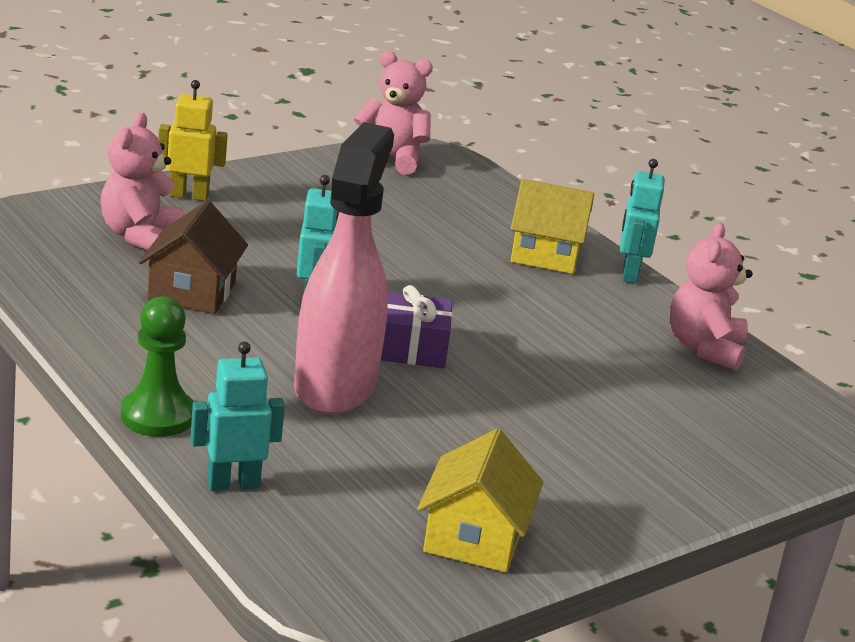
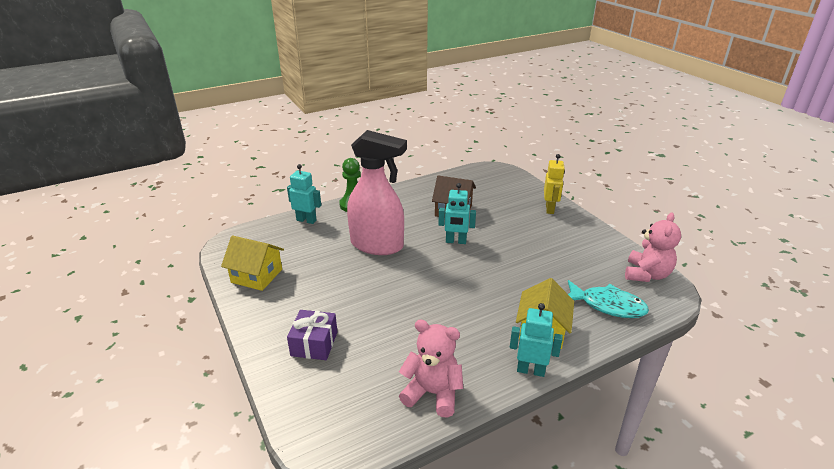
camera: 100 degrees right, 5 degrees up
pink teddy bear [101,113,183,250] -> none
turquoise robot [190,342,285,491] -> turquoise robot turned 60 degrees counterclockwise [287,164,321,224]
purple gift [381,285,453,368] -> purple gift moved to [287,310,337,360]
none -> turquoise fish [568,280,649,318]

